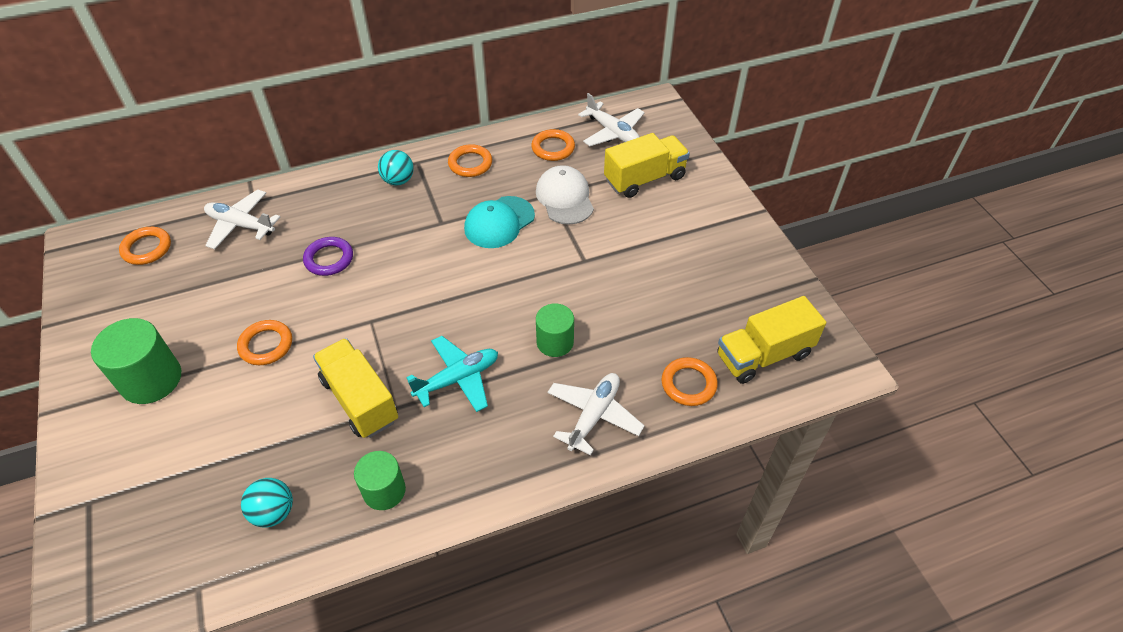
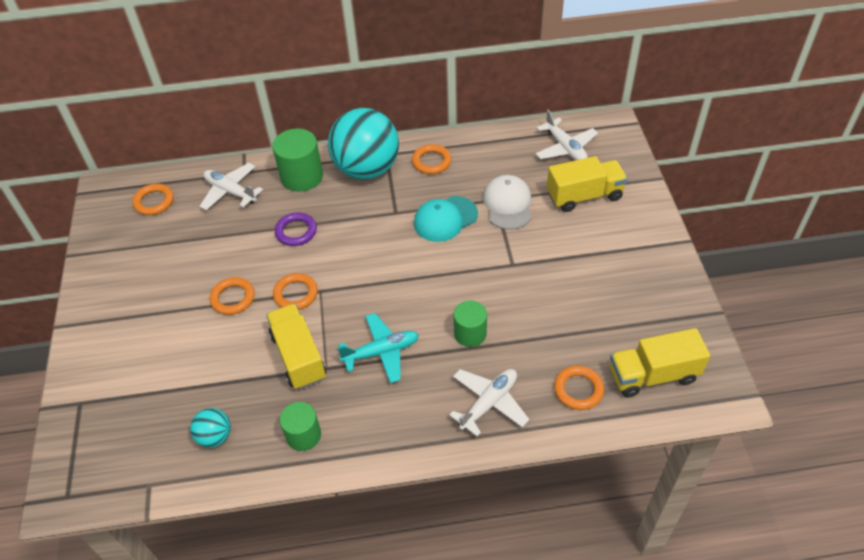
camera: 15 degrees right, 0 degrees up
green cylinder [91,318,181,404] -> green cylinder moved to [272,128,323,192]
turquoise ball [378,150,414,186] -> turquoise ball [328,108,399,180], size x2.27
orange ring [531,129,575,161] -> orange ring moved to [273,273,318,310]

